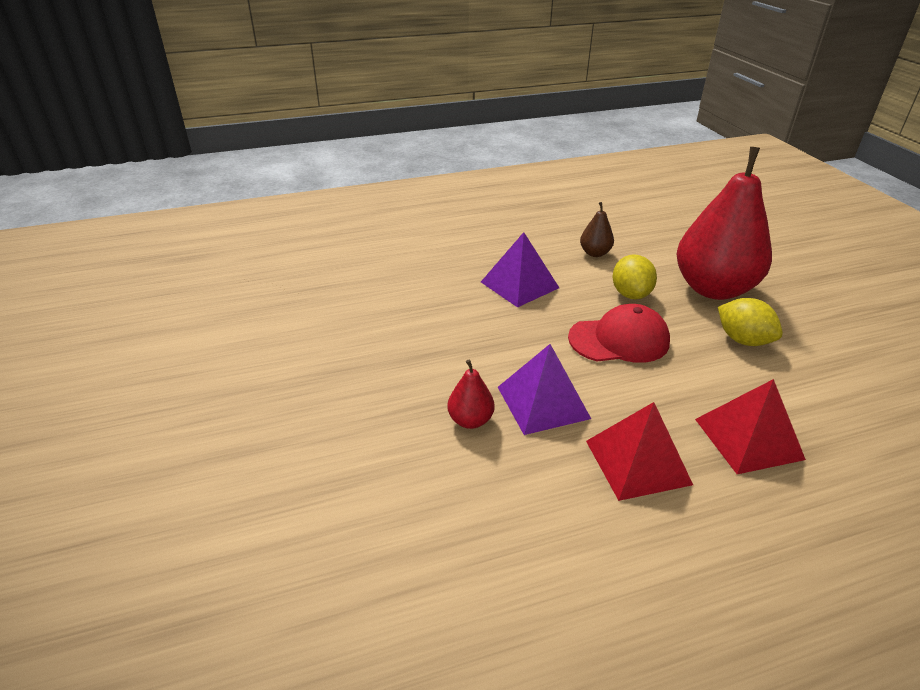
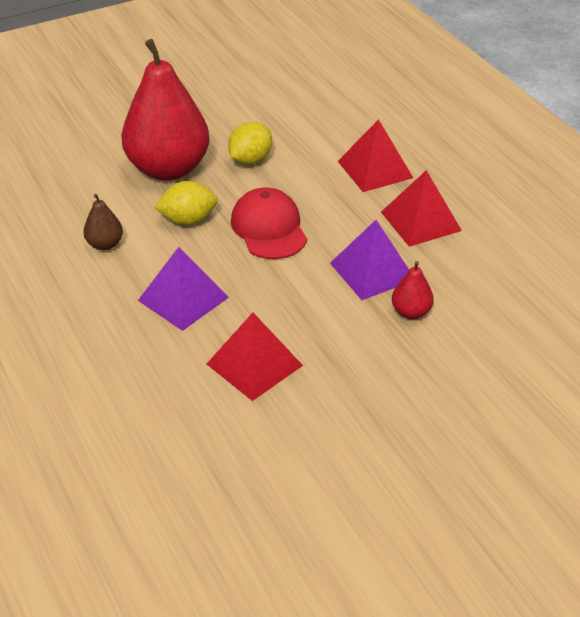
camera: 100 degrees left, 5 degrees up
none -> red pyramid [207,313,303,401]

